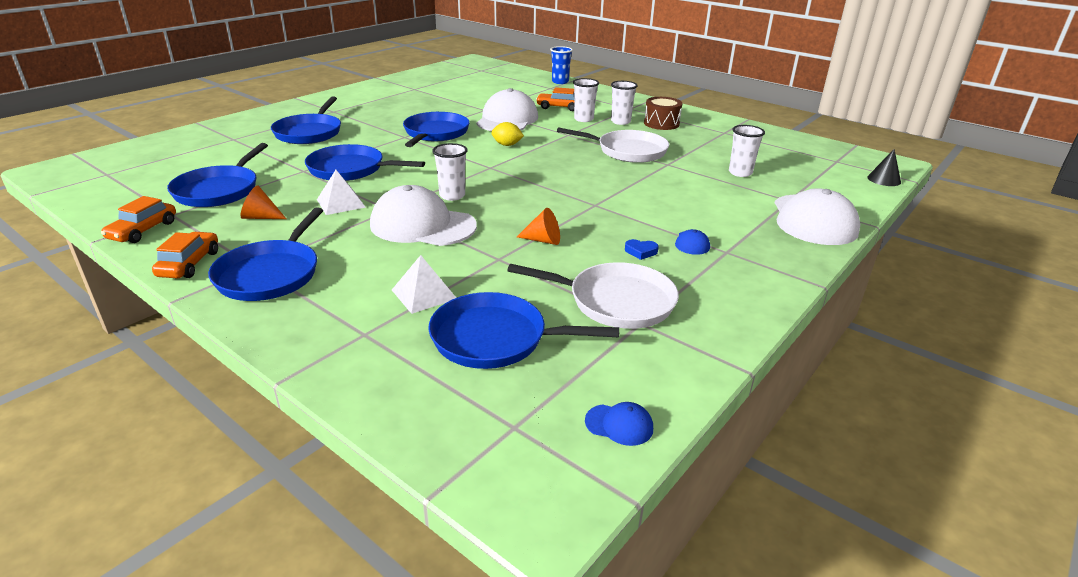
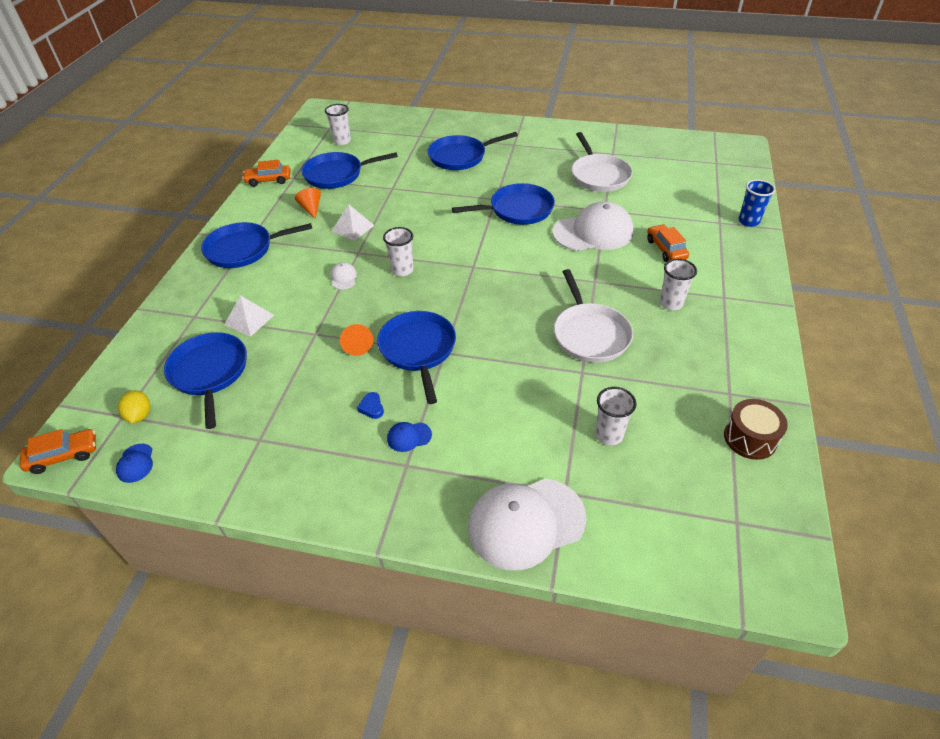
camera: 65 degrees right, 15 degrees up
orange car [152,232,218,279] -> orange car moved to [19,429,96,474]
blue pan [305,144,425,181] -> blue pan moved to [377,311,456,404]
white cap [370,185,477,246] -> white cap [330,262,357,290], size x0.42
yellow lemon [491,122,524,146] -> yellow lemon moved to [118,390,150,423]
white pan [507,262,679,329] -> white pan moved to [571,132,633,192]
white cup [573,78,599,122] -> white cup moved to [325,104,351,145]
brown drum [644,97,683,130] -> brown drum moved to [724,399,788,460]
black cone [867,149,901,186] -> none

